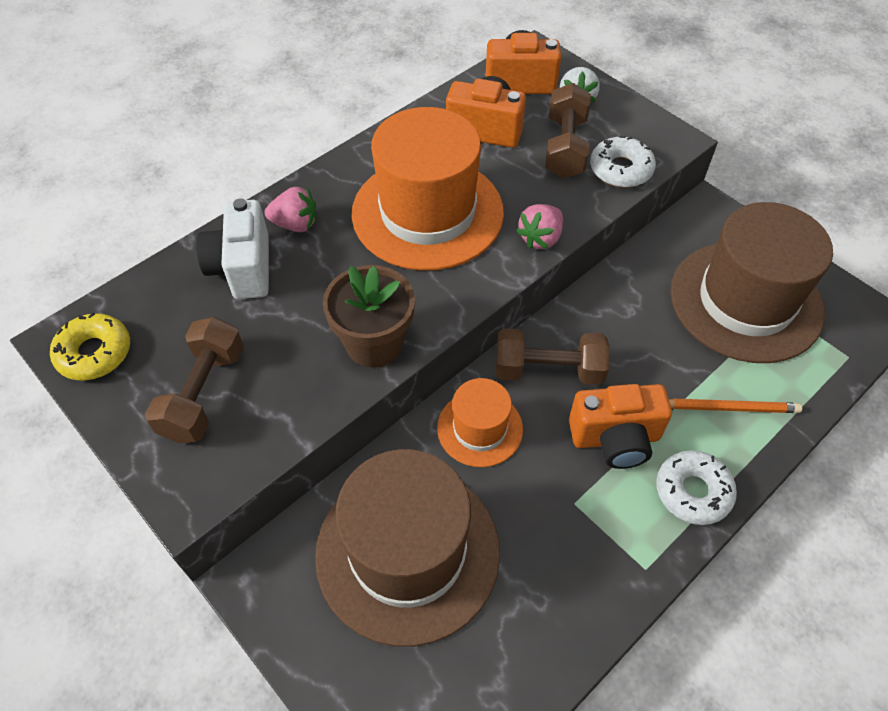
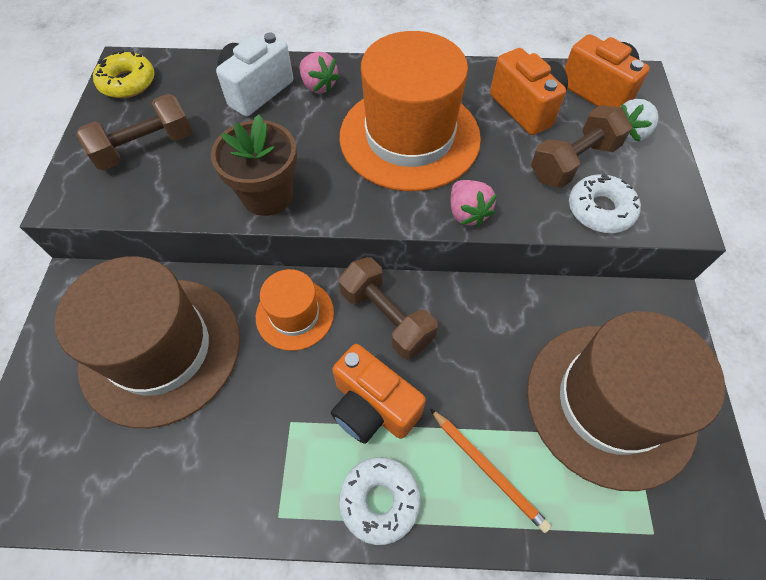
camera: 45 degrees right, 5 degrees up
pink strawberry [516,204,563,249] -> pink strawberry turned 105 degrees counterclockwise [451,180,497,227]

